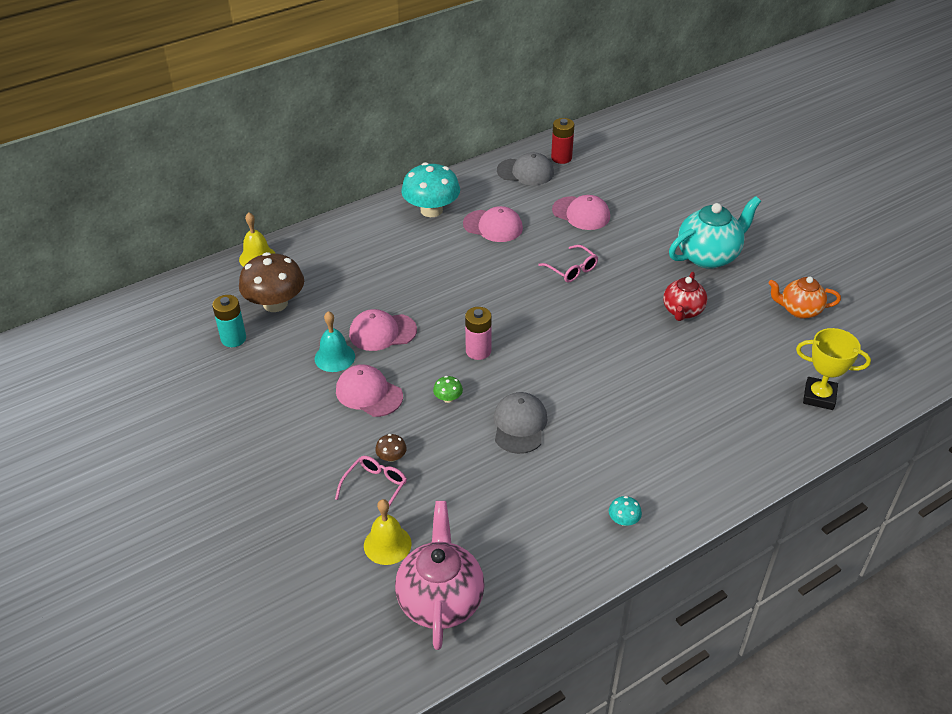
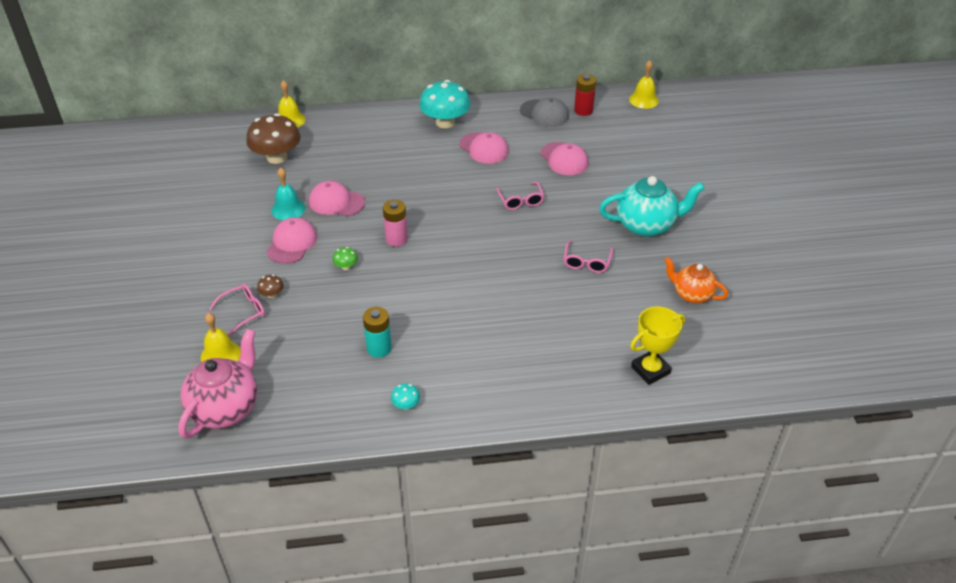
camera: 25 degrees right, 0 degrees up
turquoise battery [212,295,246,347] -> turquoise battery moved to [363,307,392,358]
pink cap [336,364,403,417] -> pink cap turned 45 degrees clockwise [266,217,317,264]
grey cap [494,392,548,454] -> none
red teapot [663,272,707,321] -> pink glasses [563,241,613,273]
yellow trophy [796,328,871,410] -> yellow trophy turned 75 degrees counterclockwise [630,307,685,385]
none -> yellow bell [629,60,659,109]

